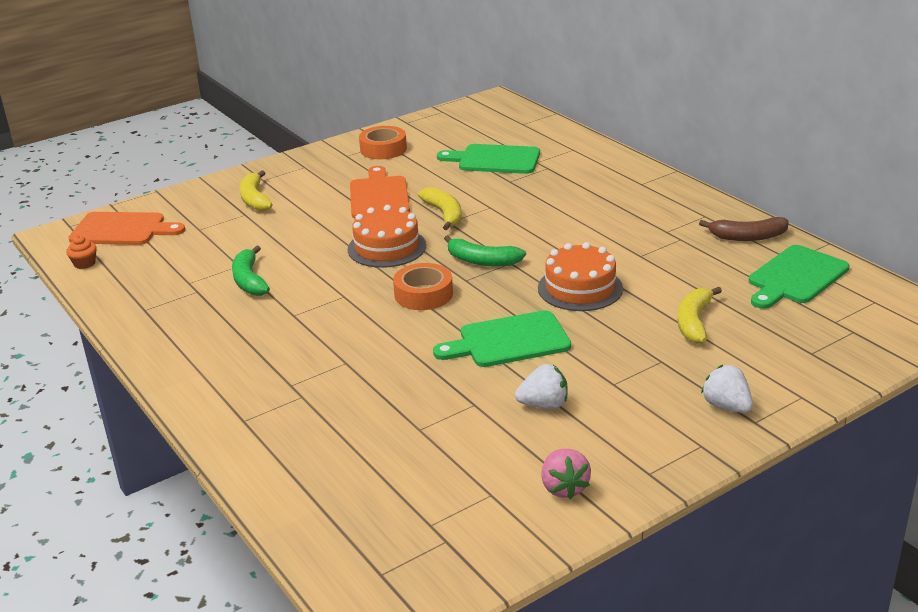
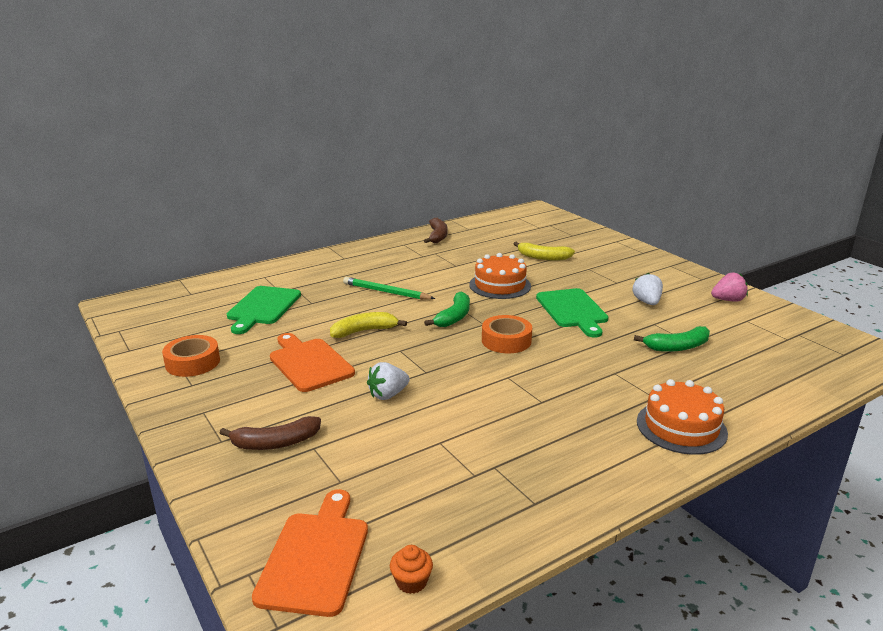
camera: 90 degrees left, 5 degrees down
green banana [232,245,270,296] -> green banana moved to [634,326,710,352]
yellow banana [240,170,273,211] -> brown banana [220,416,321,450]
orange cake [348,205,426,268] -> orange cake moved to [637,379,728,455]
orange cutting board [350,166,410,219] -> orange cutting board turned 60 degrees clockwise [270,333,355,392]
white strawberry [701,365,753,413] -> white strawberry moved to [367,362,410,400]
green cutting board [749,245,850,309] -> none
none -> green pencil [343,277,435,300]

